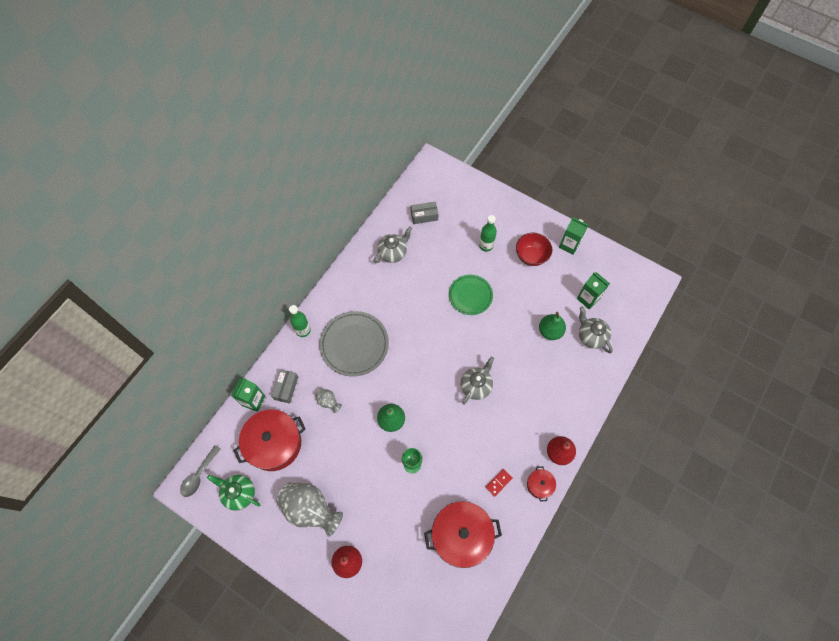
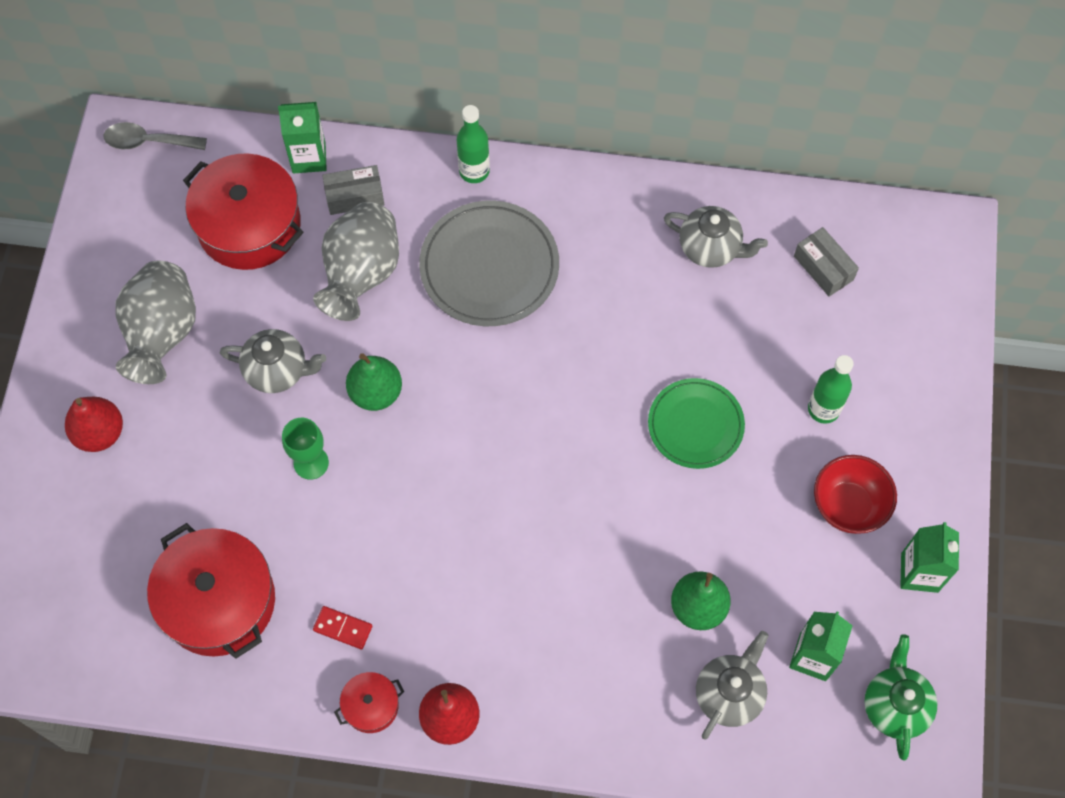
camera: 65 degrees right, 0 degrees up
green teapot [207,475,260,511] -> green teapot moved to [864,634,938,760]
grey vase [315,388,342,413] -> grey vase [313,202,399,321], size x2.14
grey teapot [461,357,494,405] -> grey teapot moved to [220,329,326,393]

